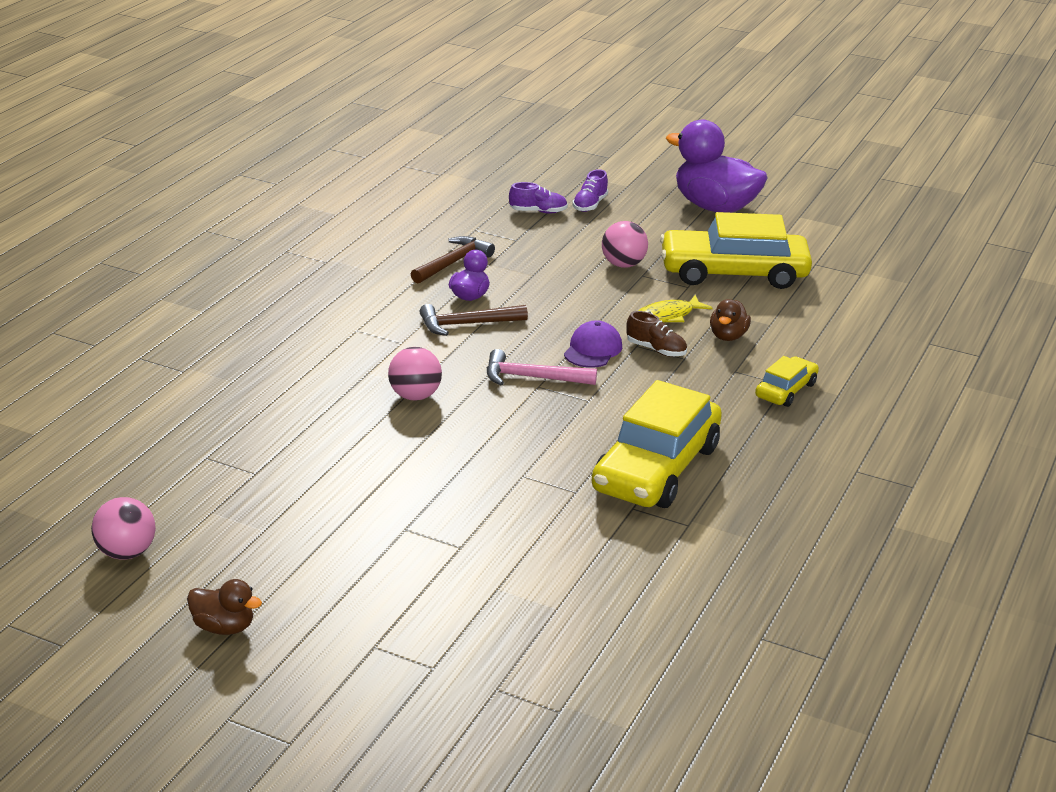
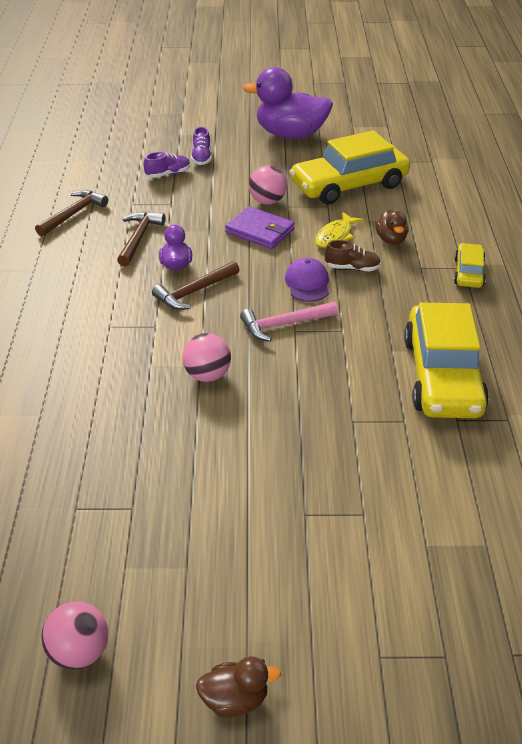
camera: 25 degrees left, 10 degrees up
none -> brown hammer [35,190,108,236]
none -> purple wallet [225,206,295,249]

